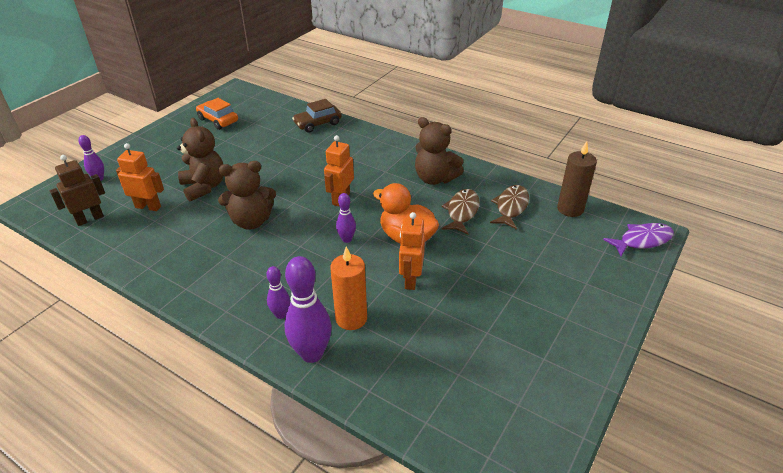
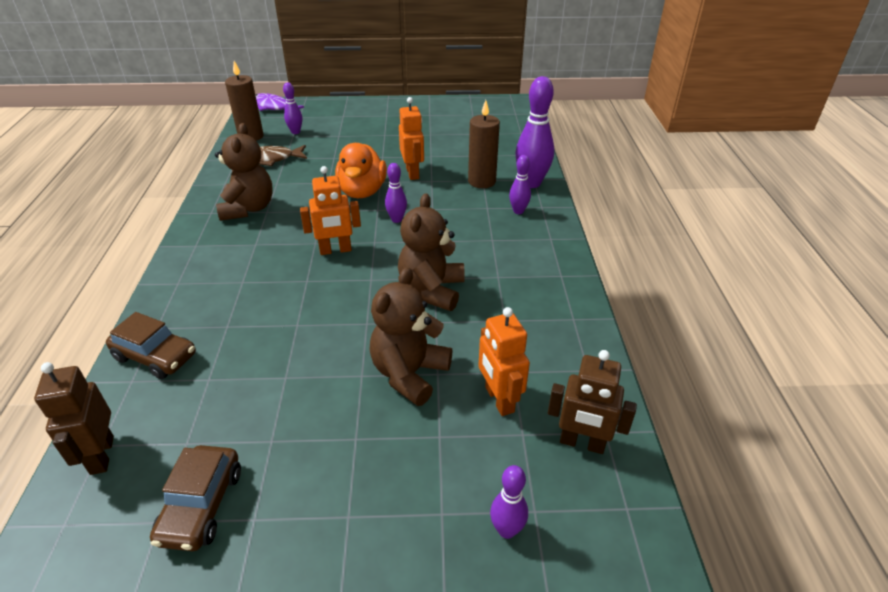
camera: 125 degrees left, 0 degrees up
orange car [196,98,238,130] -> brown car [150,445,241,551]
brown teddy bear [218,161,276,230] -> brown teddy bear turned 120 degrees counterclockwise [398,193,465,311]
orange candle [330,247,367,330] -> brown candle [468,100,500,188]
orange robot [399,212,425,290] -> orange robot turned 75 degrees counterclockwise [399,97,424,180]
brown fish [442,189,480,235] -> none
none -> brown robot [34,362,114,475]
none -> purple bowling pin [283,82,302,134]

